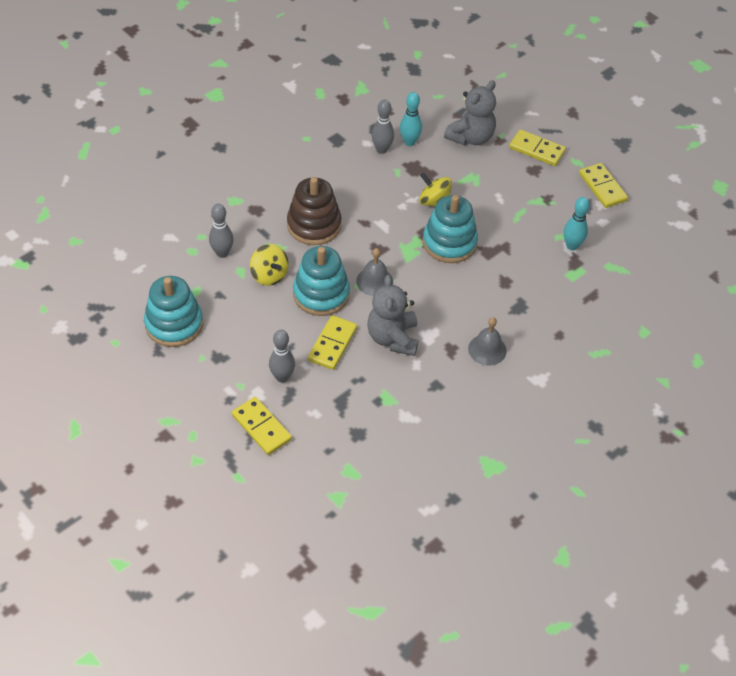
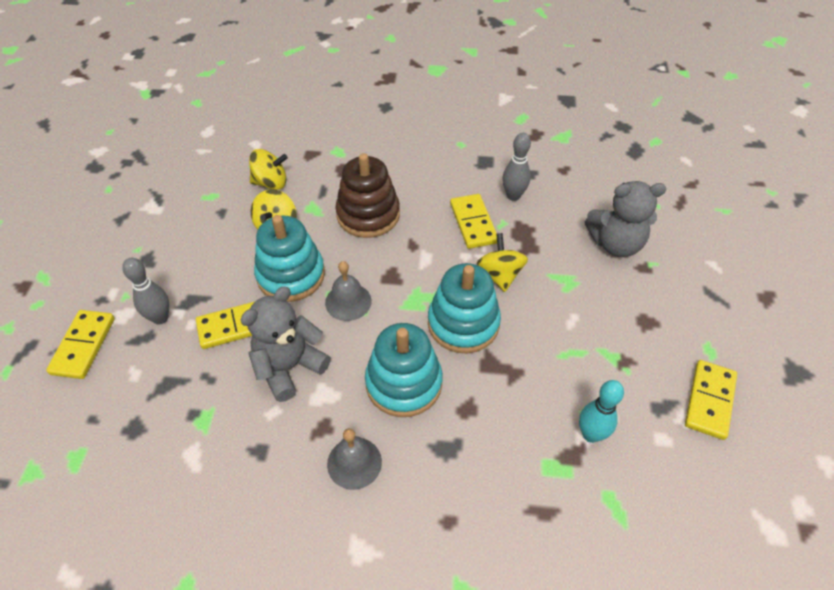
camera: 50 degrees right, 0 degrees up
turquoise stacking toy [144,276,203,347] -> turquoise stacking toy moved to [365,323,443,417]
grey bowling pin [209,204,234,258] -> yellow spinning top [249,149,288,190]
turquoise bowling pin [400,92,422,146] -> none
yellow domino [509,129,566,166] -> yellow domino moved to [450,194,497,249]

